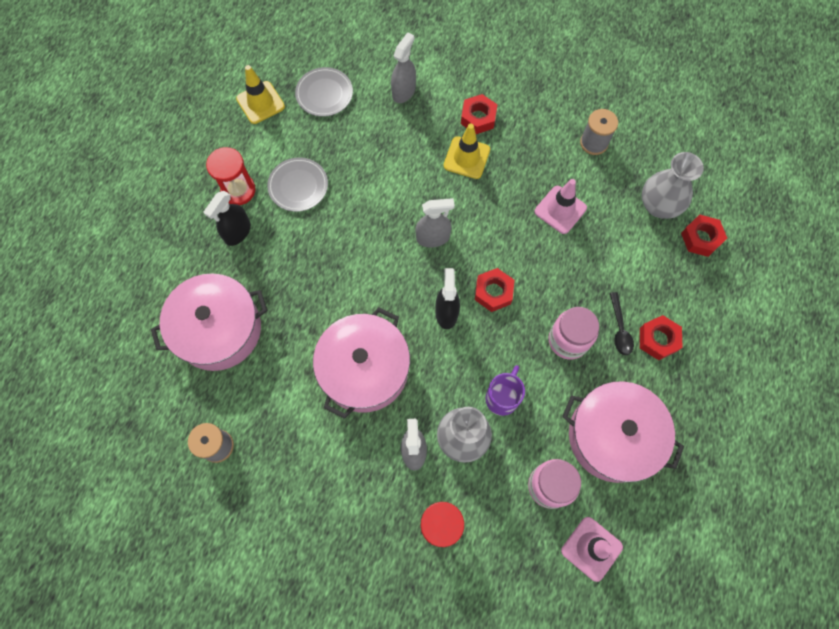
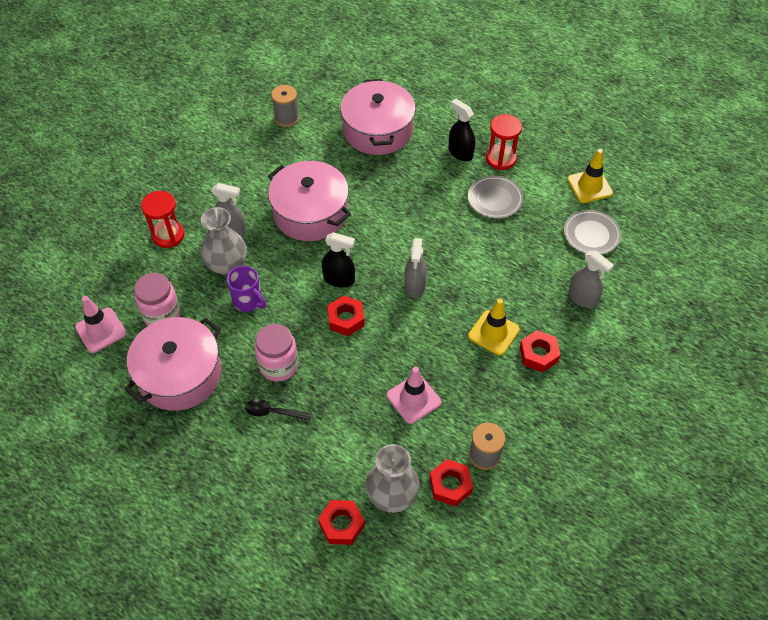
camera: 105 degrees right, 15 degrees down
red nut [640,315,682,360] -> red nut moved to [430,459,473,506]

